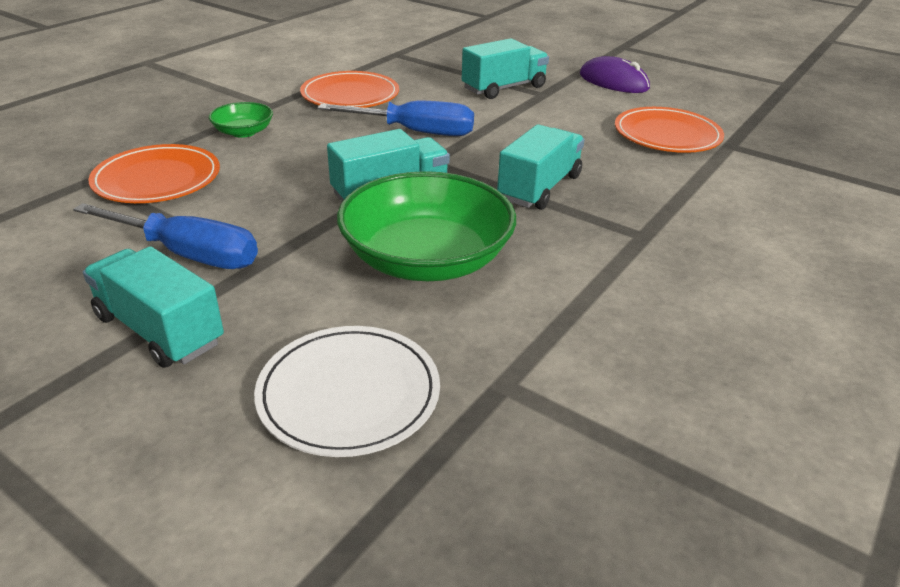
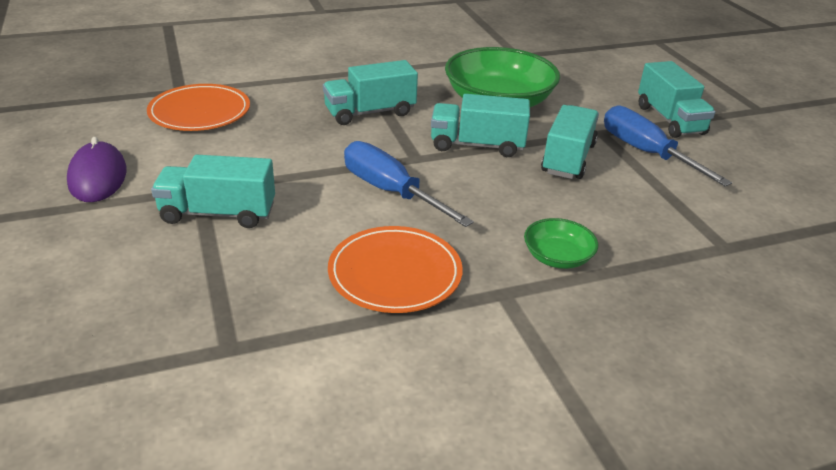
camera: 145 degrees left, 0 degrees up
orange plate [88,144,220,203] -> none
white plate [254,326,440,457] -> none
none -> turquoise truck [541,105,599,179]

